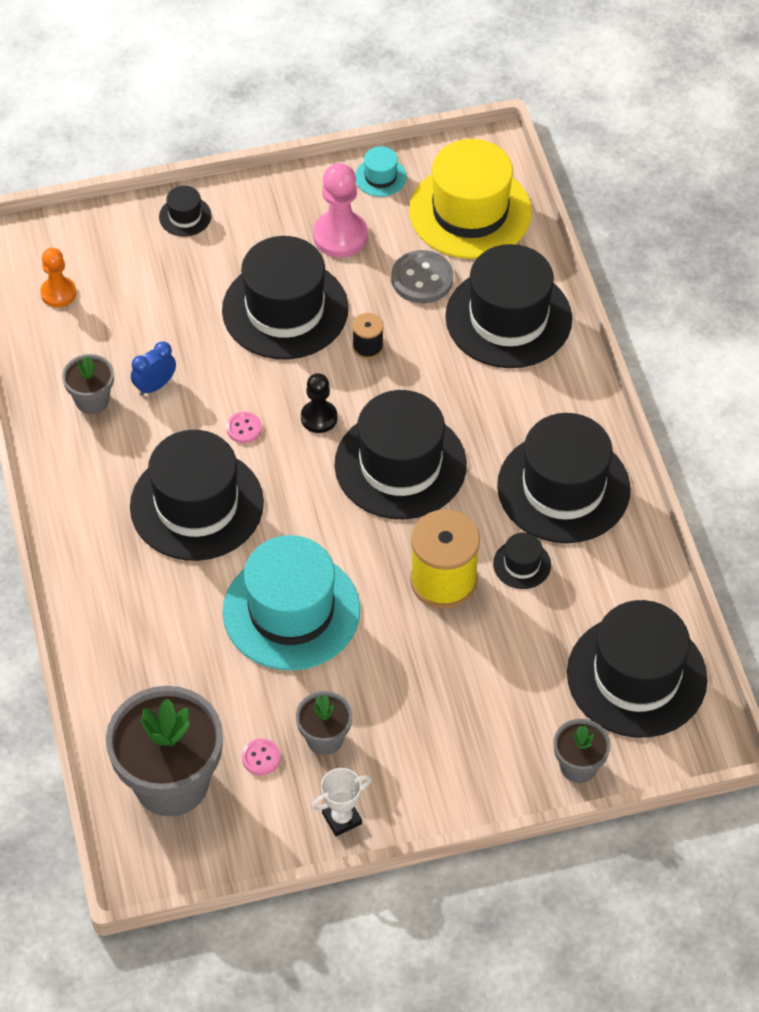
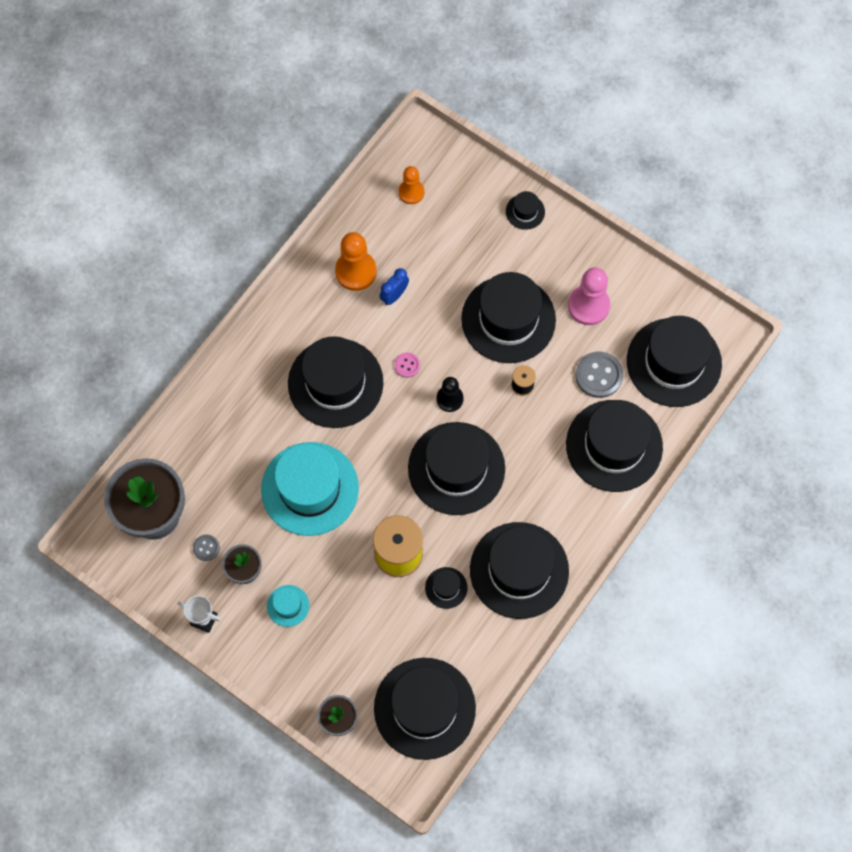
camera: 50 degrees right, 15 degrees up
grey flower pot [62,354,114,414] -> orange pawn [335,232,377,291]
blue clock [131,341,176,396] -> blue clock turned 60 degrees counterclockwise [379,268,409,305]
pink button [242,739,281,775] -> grey button [193,535,220,561]
turquoise hat [355,146,407,197] -> turquoise hat moved to [267,585,309,627]
yellow hat [409,139,532,259] -> black hat [627,316,722,407]

